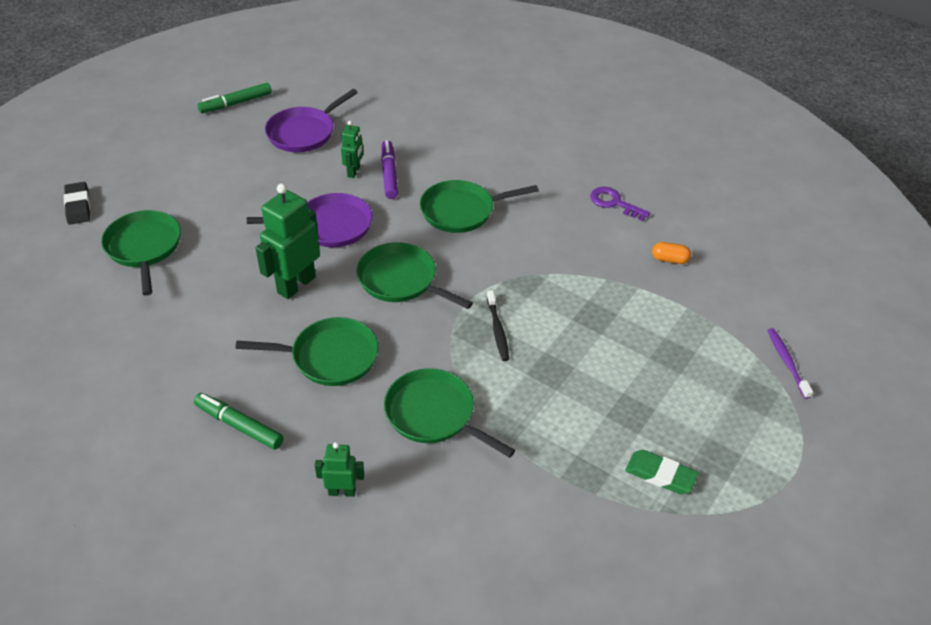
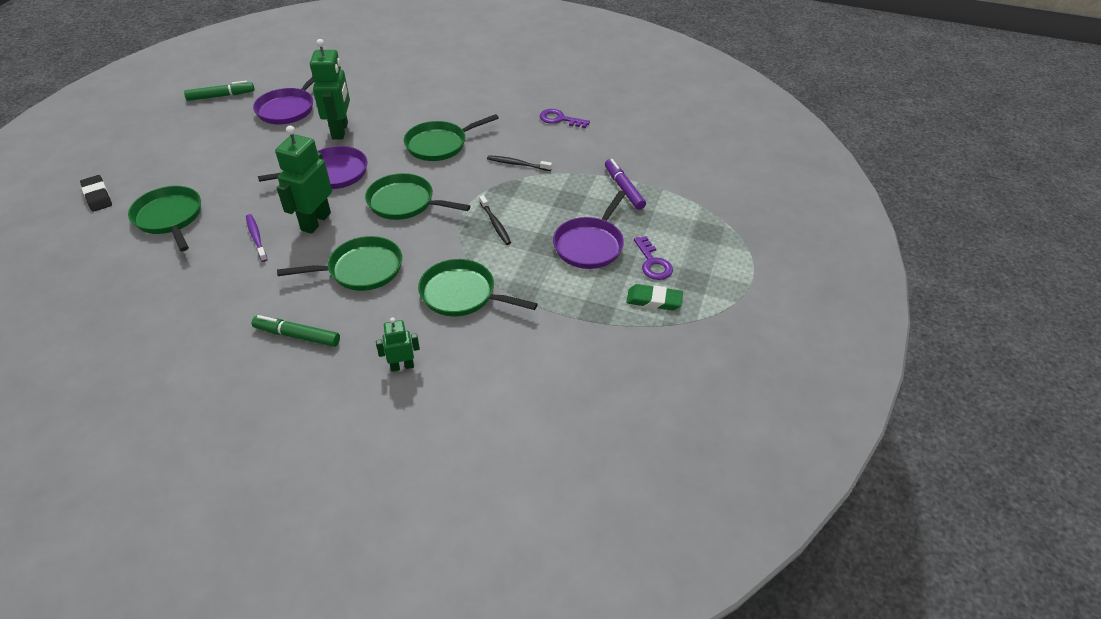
camera: 15 degrees left, 0 degrees up
green marker [197,83,272,113] -> green marker turned 150 degrees counterclockwise [184,81,255,101]
green robot [341,121,363,178] -> green robot [310,39,350,139], size x1.86
purple marker [381,140,398,199] -> purple marker moved to [605,159,646,210]
orange capsule [652,242,691,264] -> none
purple toothbrush [767,328,813,399] -> purple toothbrush moved to [246,214,268,262]
none -> black toothbrush [487,155,552,171]
none -> purple pan [553,191,626,269]
none -> purple key [634,236,673,280]

